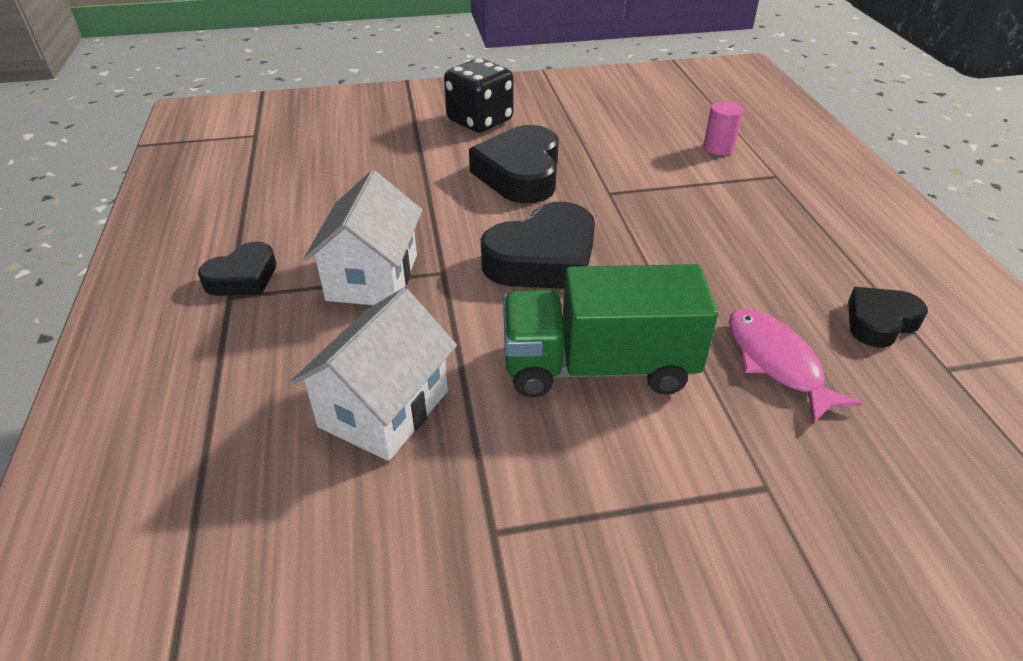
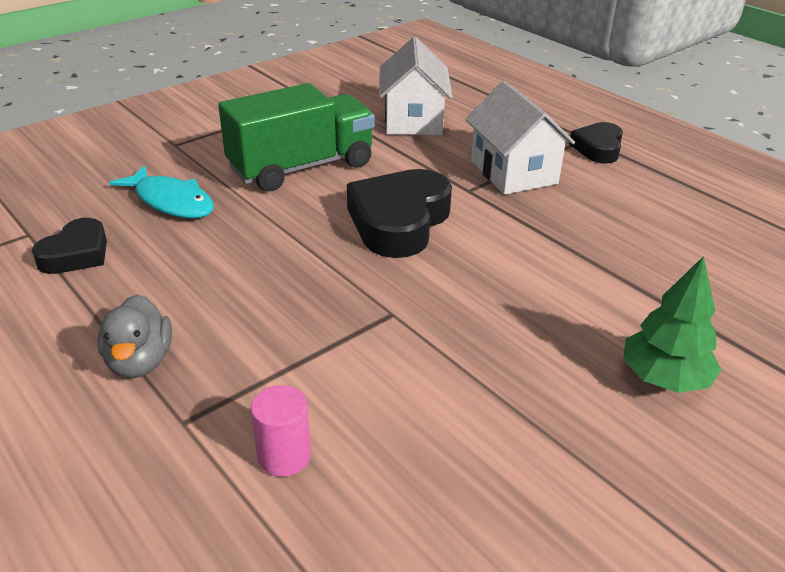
camera: 150 degrees right, 5 degrees down
black dice [444,58,514,133] -> green tree [623,256,722,393]
black heart [469,125,559,203] -> none
pink fish [729,309,863,424] -> turquoise fish [109,165,214,218]
none -> grey duck [97,294,172,378]

